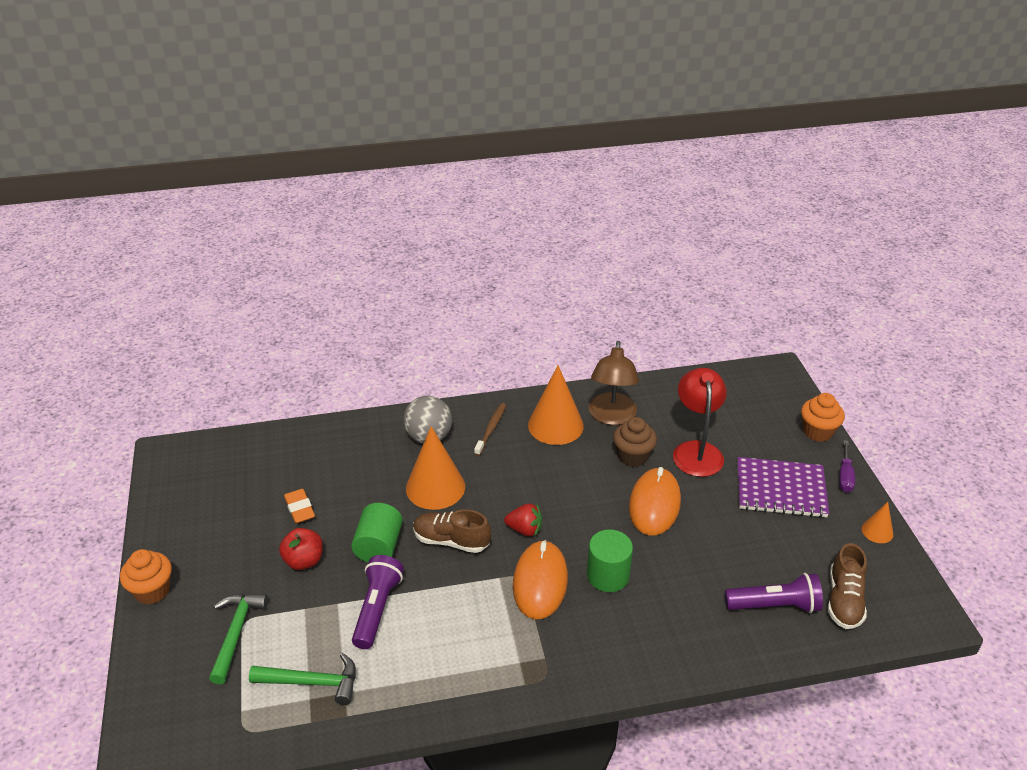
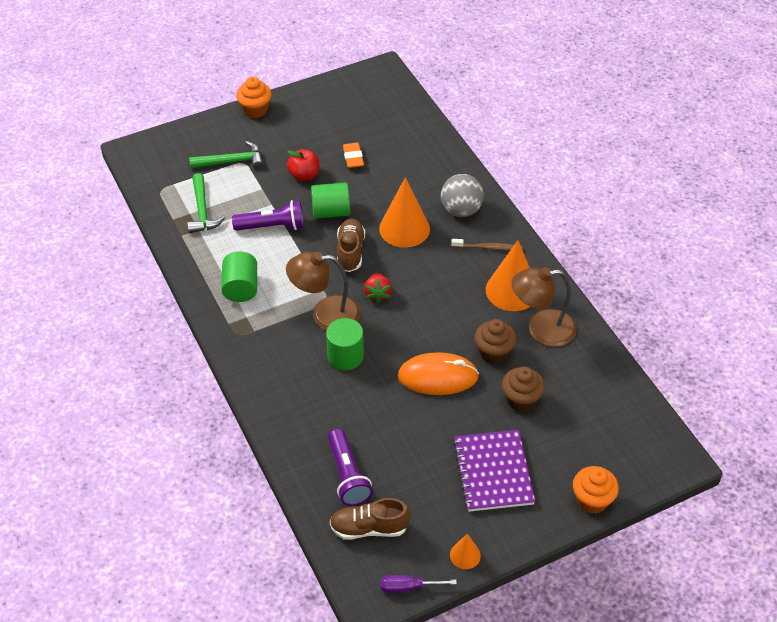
camera: 75 degrees right, 10 degrees up
orange eraser [284,489,315,523] -> orange eraser turned 60 degrees counterclockwise [343,143,364,168]
orange mouse [513,540,568,619] -> brown lamp [286,252,360,331]
red lamp [673,368,727,477] -> brown cupcake [502,366,545,412]
purple screwdriver [839,440,855,492] -> purple screwdriver moved to [381,575,457,593]
none -> green cylinder [221,251,257,302]

